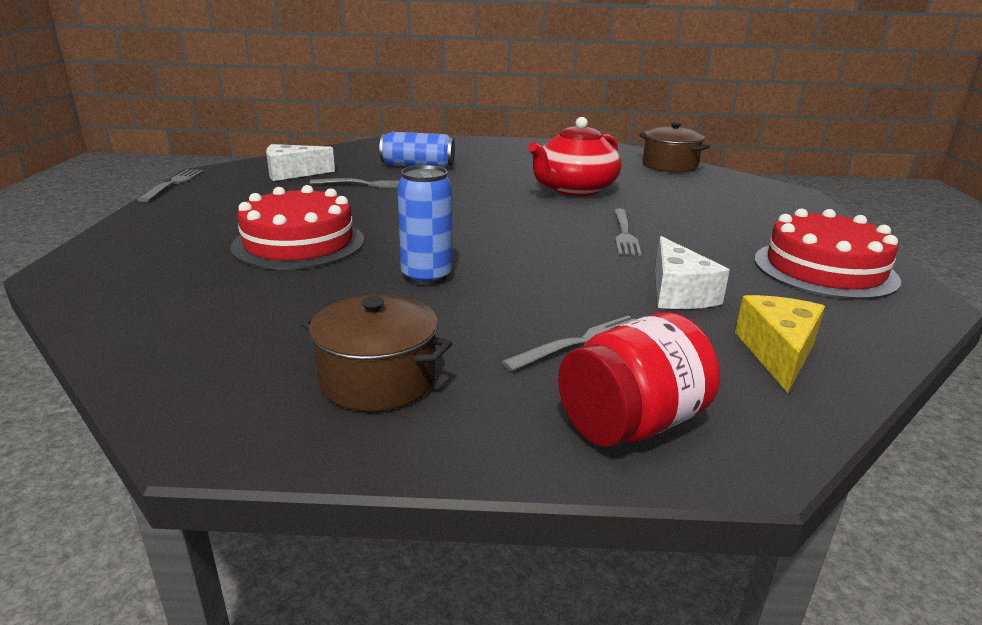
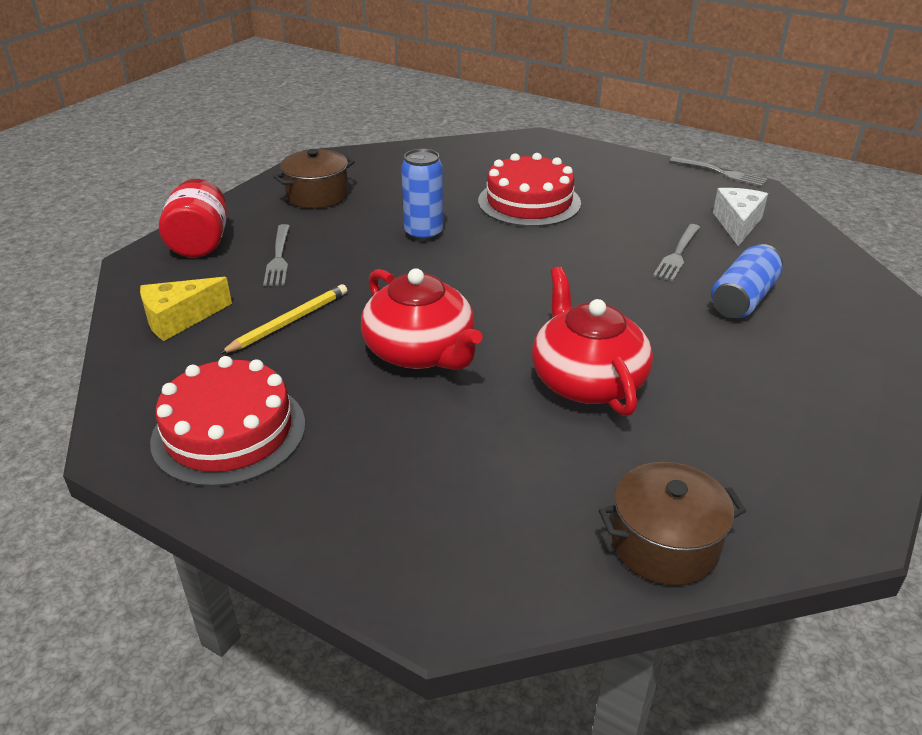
camera: 120 degrees right, 10 degrees up
grey fork [614,208,642,256] -> red teapot [361,268,483,370]
white cheese [655,236,730,309] -> yellow pencil [220,284,347,354]
yellow cheese [735,295,825,393] -> yellow cheese turned 105 degrees clockwise [140,277,232,341]

